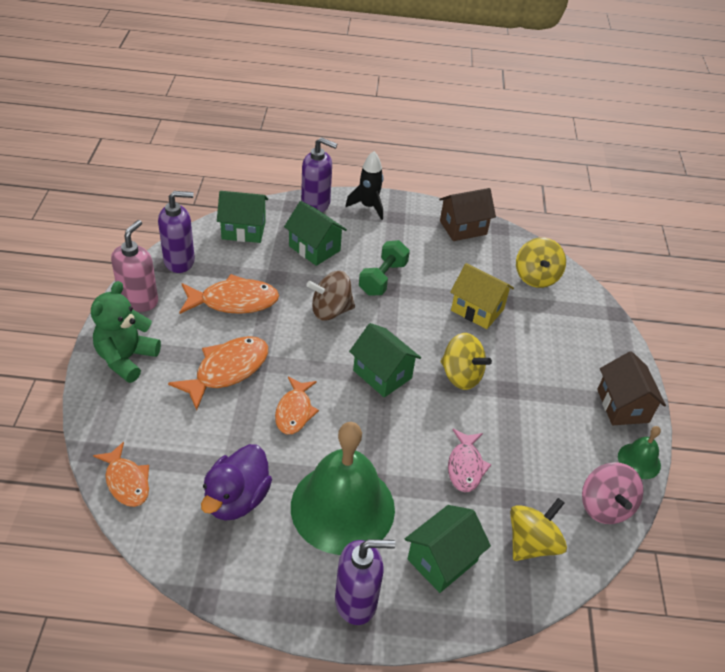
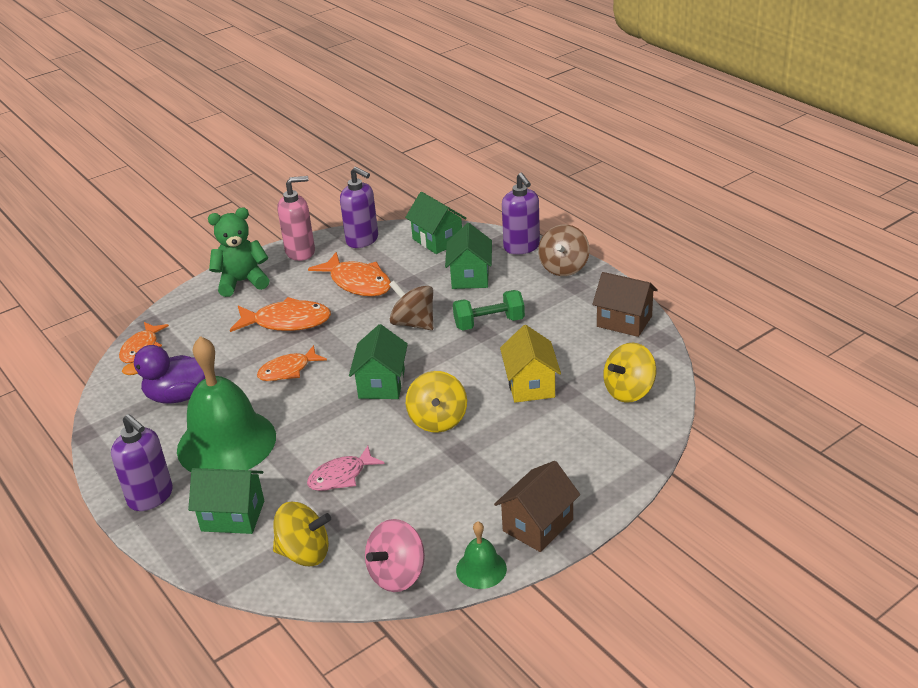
camera: 55 degrees right, 10 degrees down
black rocket [345,151,383,220] -> brown spinning top [538,225,590,276]

